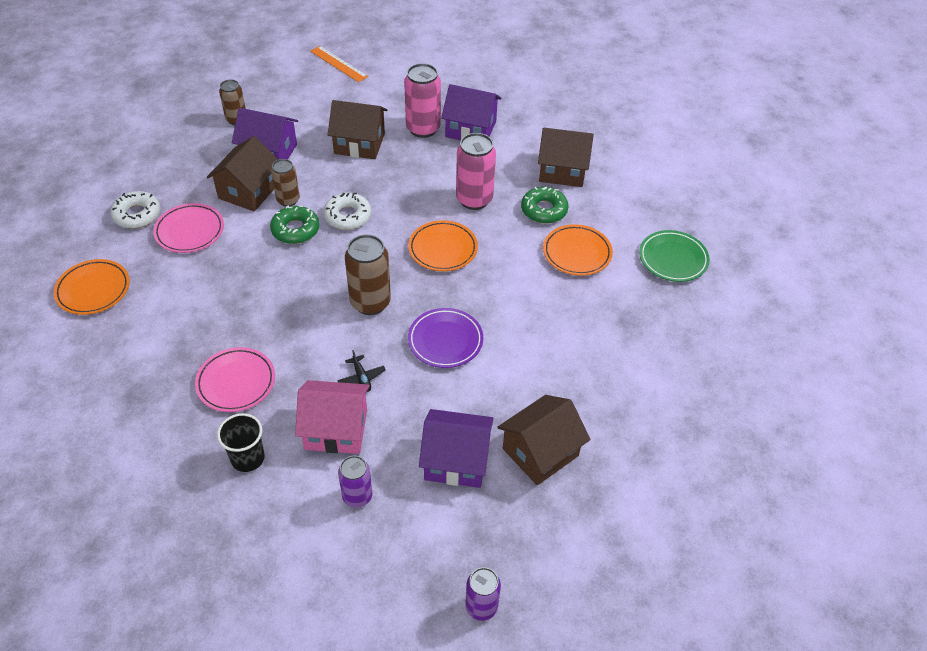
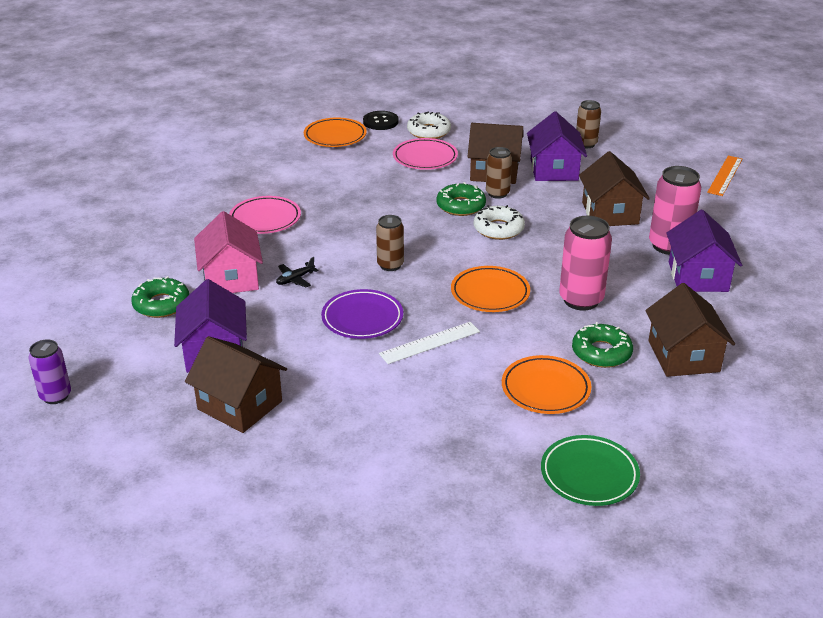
camera: 75 degrees right, 15 degrees down
black cup [217,413,265,472] -> none
purple can [338,456,372,508] -> green donut [131,276,189,318]
brown can [345,234,391,315] -> brown can [376,215,404,271], size x0.63
none -> black button [363,111,399,130]
none -> white ruler [379,322,480,364]

